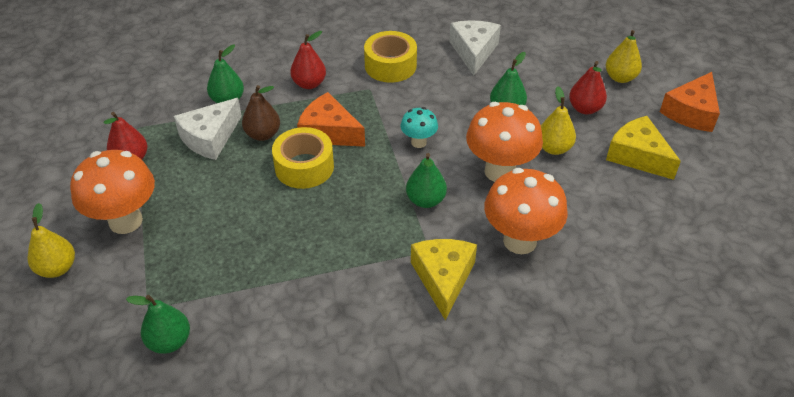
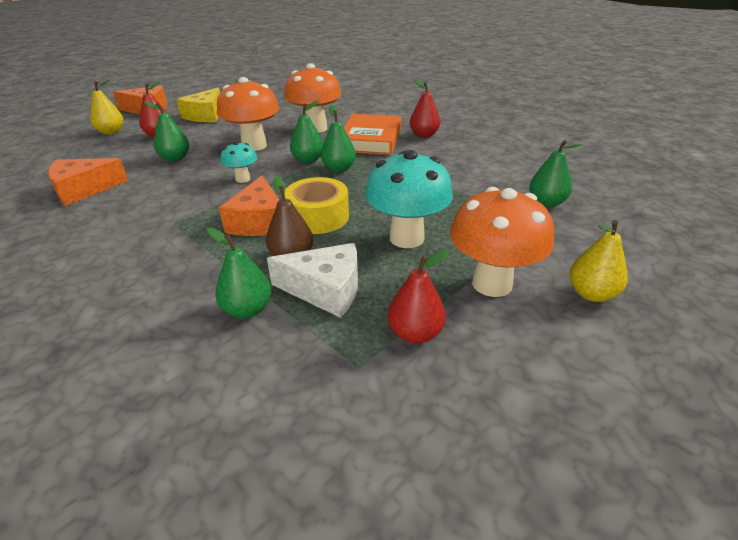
camera: 120 degrees left, 10 degrees down
red pear [290,31,326,89] -> red pear moved to [410,79,440,138]
yellow tape [364,31,417,83] -> none
yellow cheese [411,239,477,320] -> orange book [344,114,401,155]
white cheese [449,20,501,76] -> orange cheese [48,158,128,206]
yellow pear [541,86,576,155] -> none
none -> green pear [321,105,356,172]
none -> turquoise mushroom [365,150,453,248]

